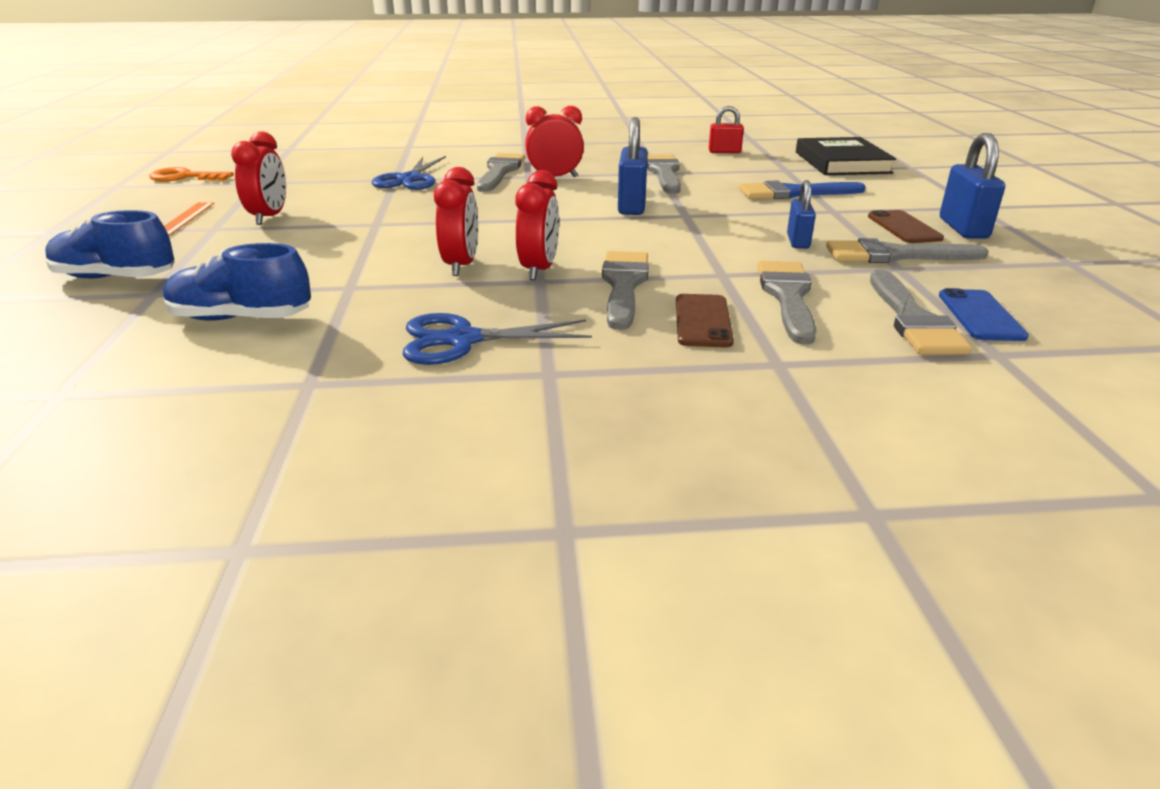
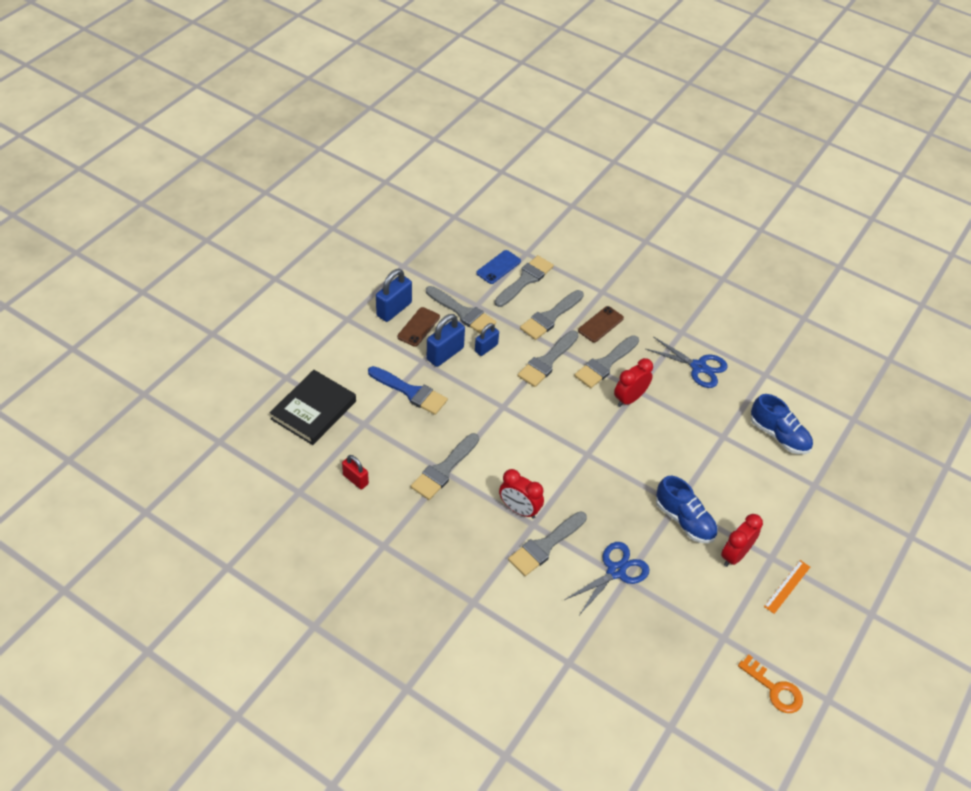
camera: 145 degrees left, 20 degrees up
blue shoe [45,210,175,278] -> blue shoe moved to [656,476,718,543]
red clock [434,167,478,276] -> none
blue padlock [618,117,648,215] -> blue padlock moved to [427,314,465,367]
none -> grey brush [517,330,578,387]

